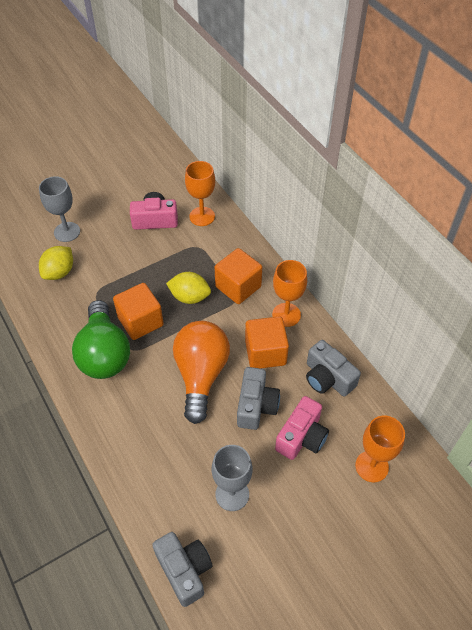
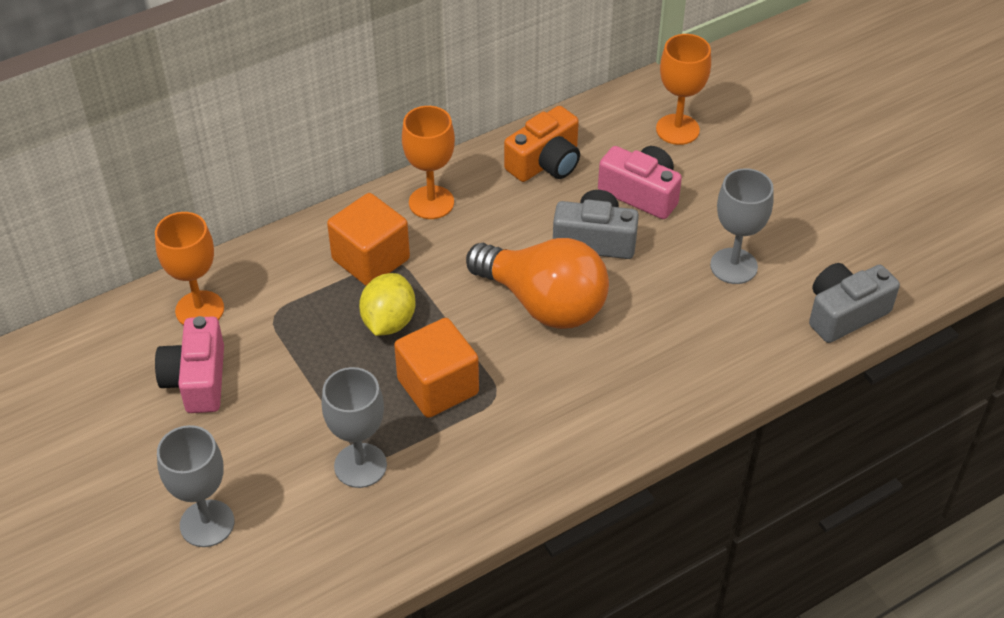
camera: 90 degrees left, 5 degrees down
yellow lemon [39,246,73,280] -> none
green light bulb [72,300,130,379] -> none
orange light bulb [173,321,230,424] -> orange light bulb turned 150 degrees counterclockwise [466,238,609,329]
orange cube [245,316,289,369] -> none
grey camera [306,340,361,396] -> orange camera [504,106,580,182]
none -> grey goblet [322,367,387,488]

